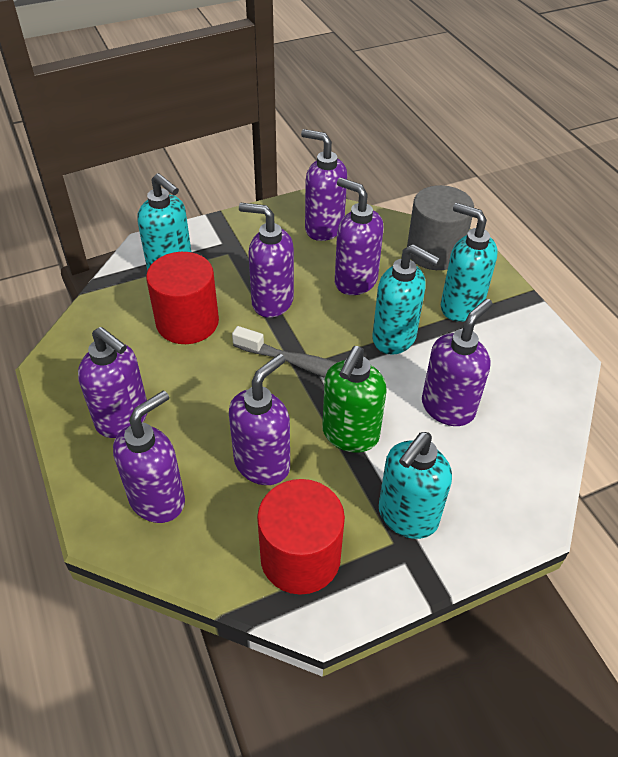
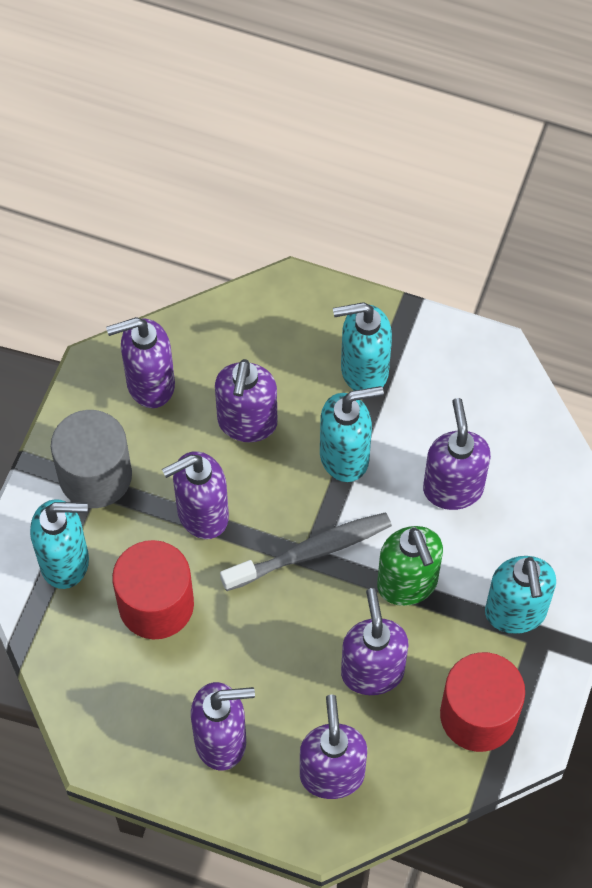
camera: 45 degrees left, 15 degrees up
purple soap dispenser [335,178,384,295] -> purple soap dispenser turned 75 degrees counterclockwise [215,359,277,442]
grey cylinder [407,185,474,270] -> grey cylinder moved to [51,410,132,508]

